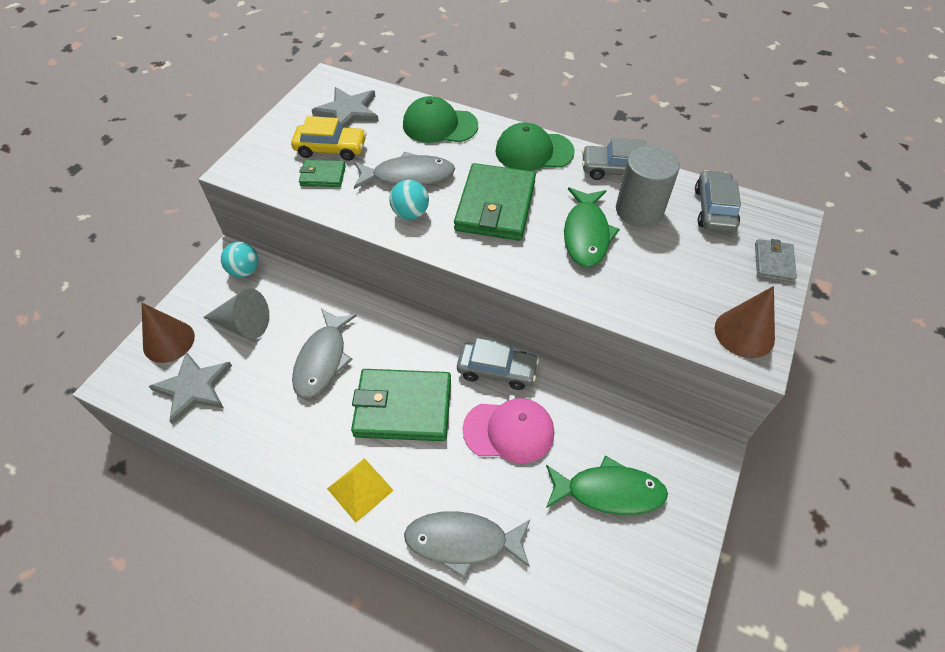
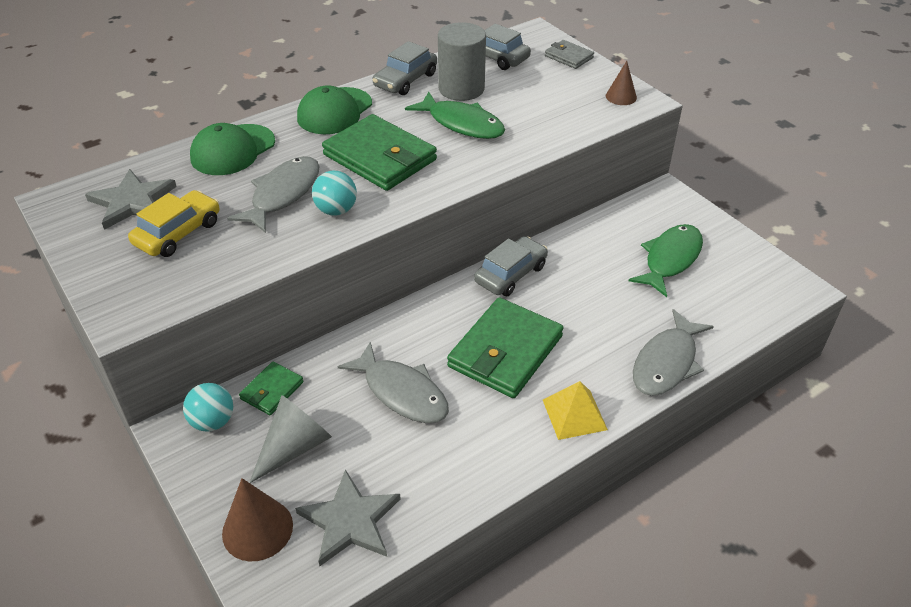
camera: 60 degrees left, 10 degrees down
green wallet [299,160,346,187] -> green wallet moved to [239,362,304,415]
pink cap [463,398,554,463] -> none
brown cone [715,286,775,358] -> brown cone [606,61,637,105], size x0.63

